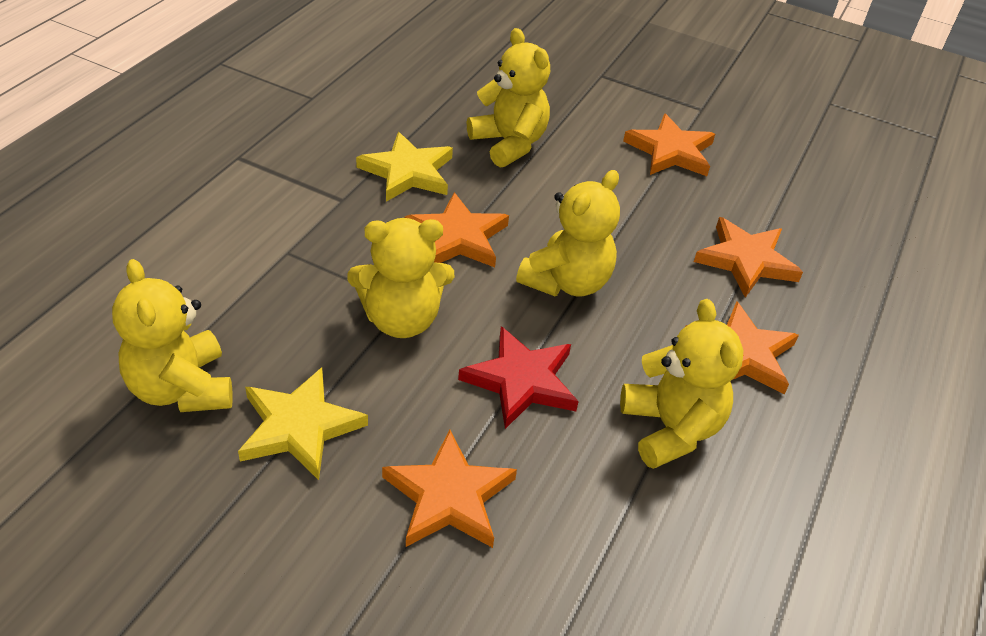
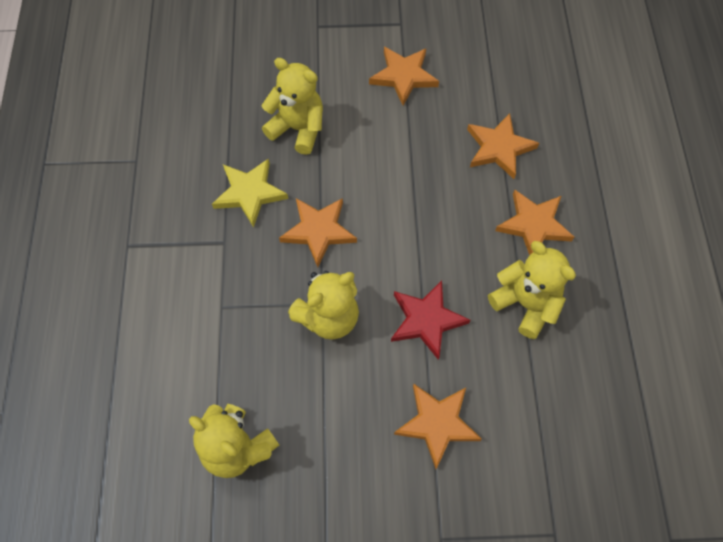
camera: 25 degrees left, 20 degrees up
yellow star [238,367,368,480] -> none
yellow teddy bear [516,170,620,297] -> none

